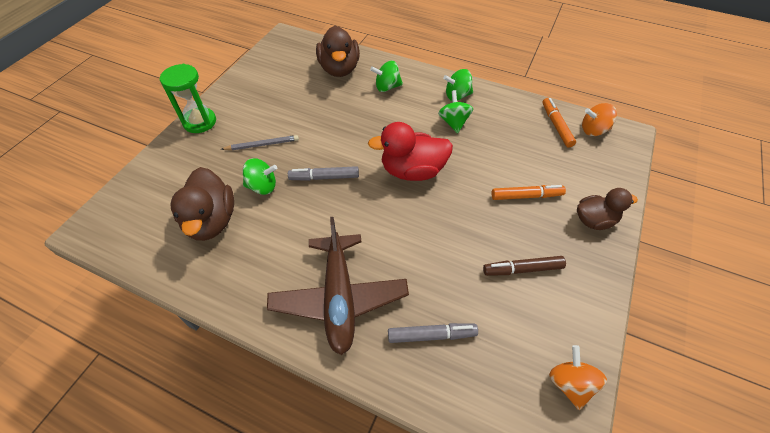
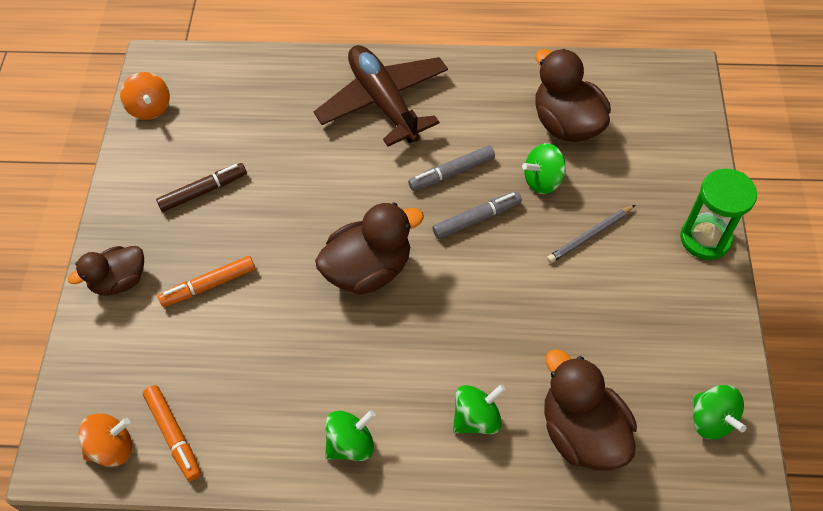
camera: 160 degrees right, 5 degrees up
red duck [368,122,453,181] -> brown duck [315,202,424,295]
grey marker [388,323,478,343] -> grey marker moved to [408,145,495,191]
green spinning top [438,90,473,134] -> green spinning top moved to [693,385,746,439]

